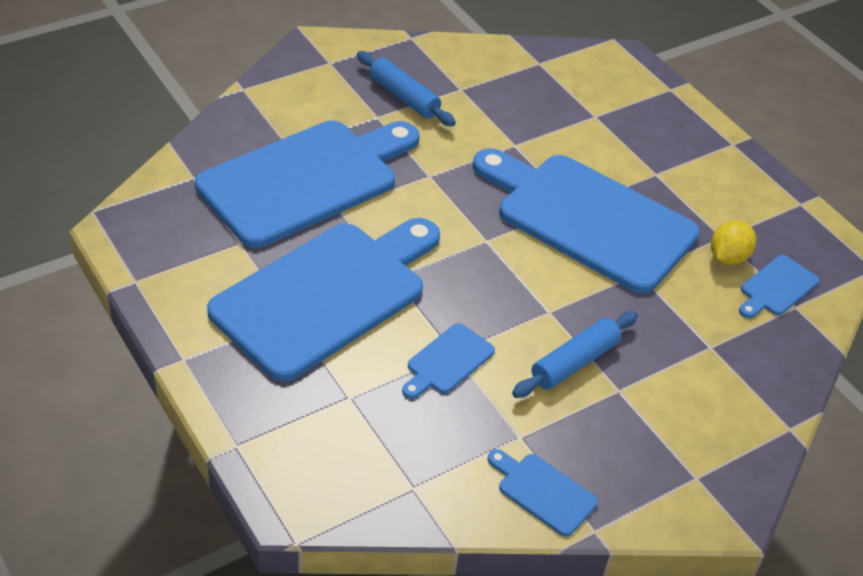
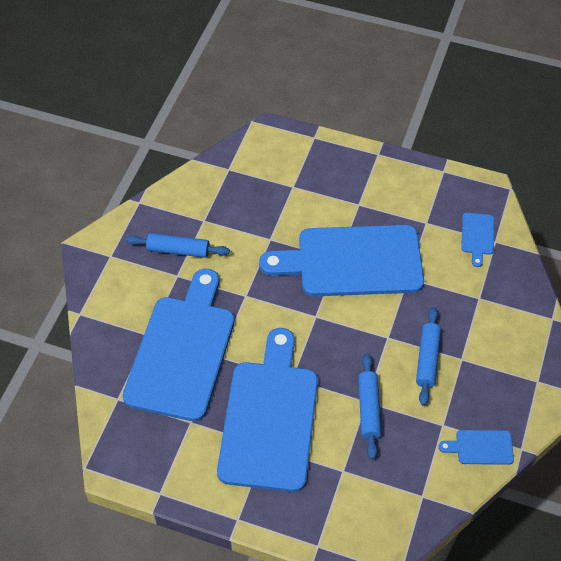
camera: 35 degrees left, 10 degrees up
blue cutting board [402,323,495,399] -> blue rolling pin [358,354,381,459]
yellow lemon [711,220,756,265] -> none

